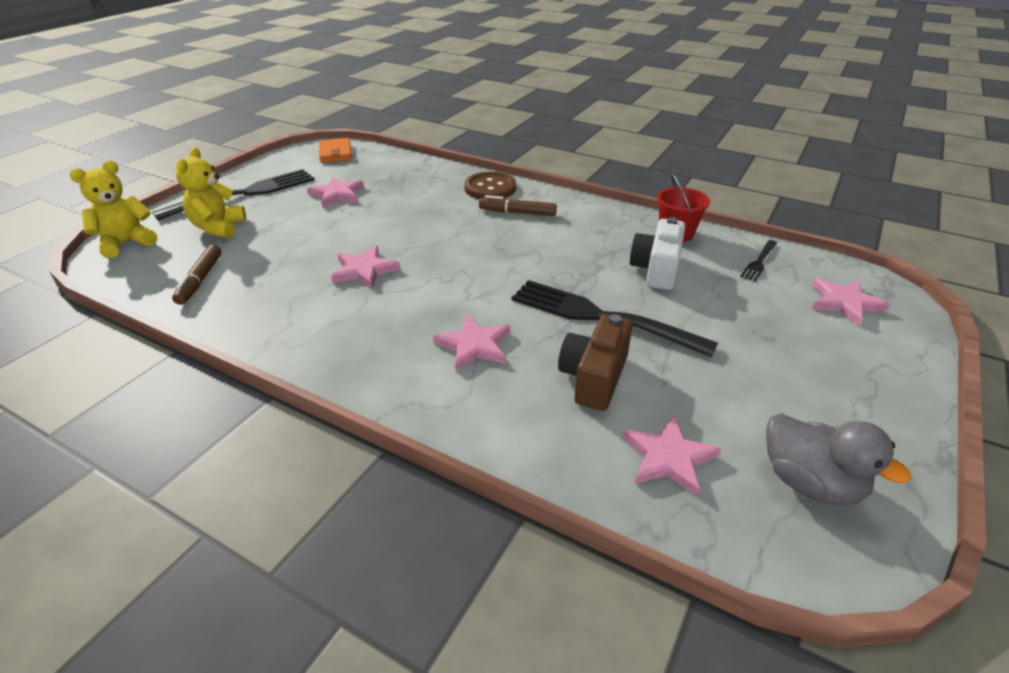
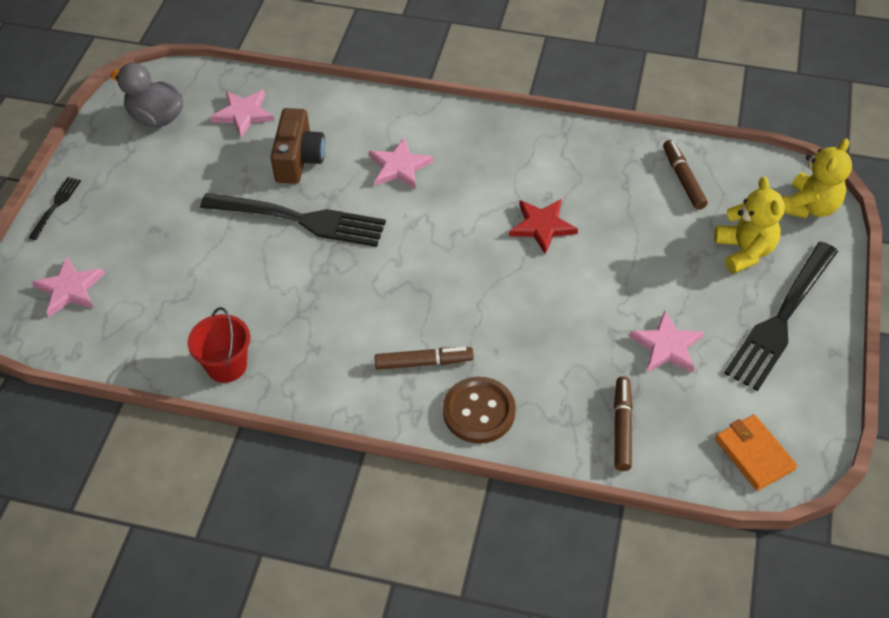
camera: 165 degrees right, 15 degrees up
pink star [331,246,400,289] -> red star [509,199,578,254]
white camera [630,217,685,290] -> none
black fork [740,240,777,282] -> black fork moved to [28,177,81,240]
none -> brown marker [614,377,633,471]

